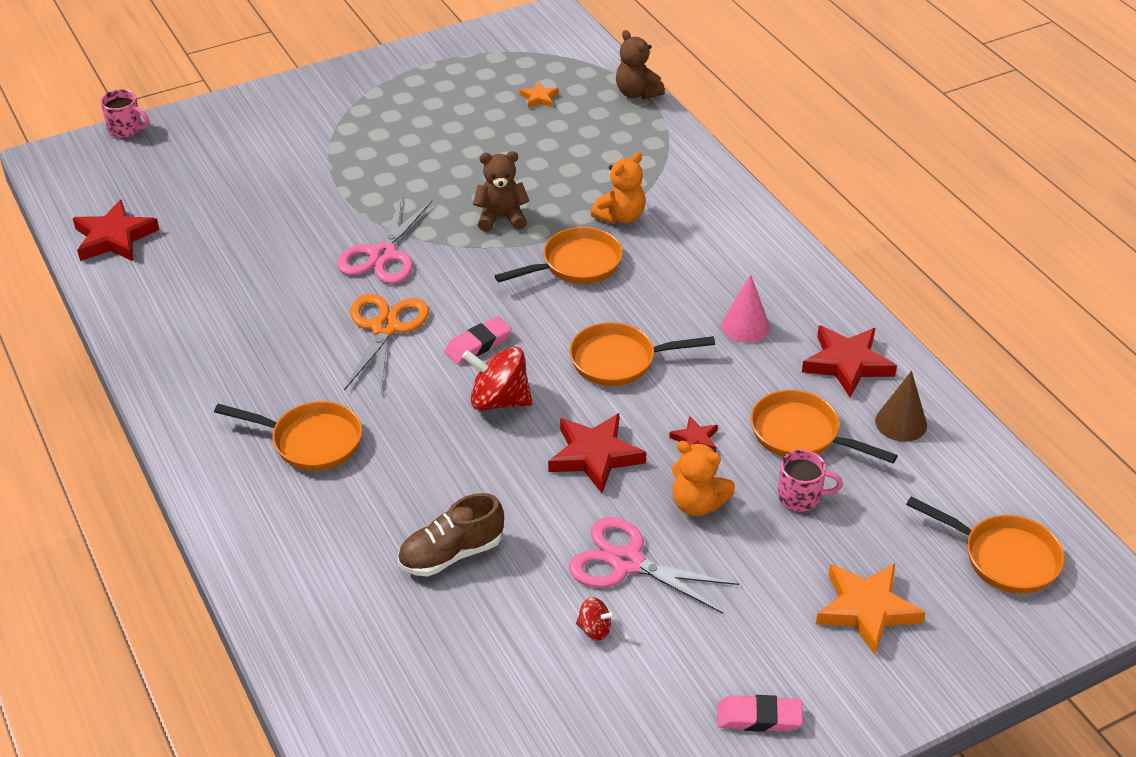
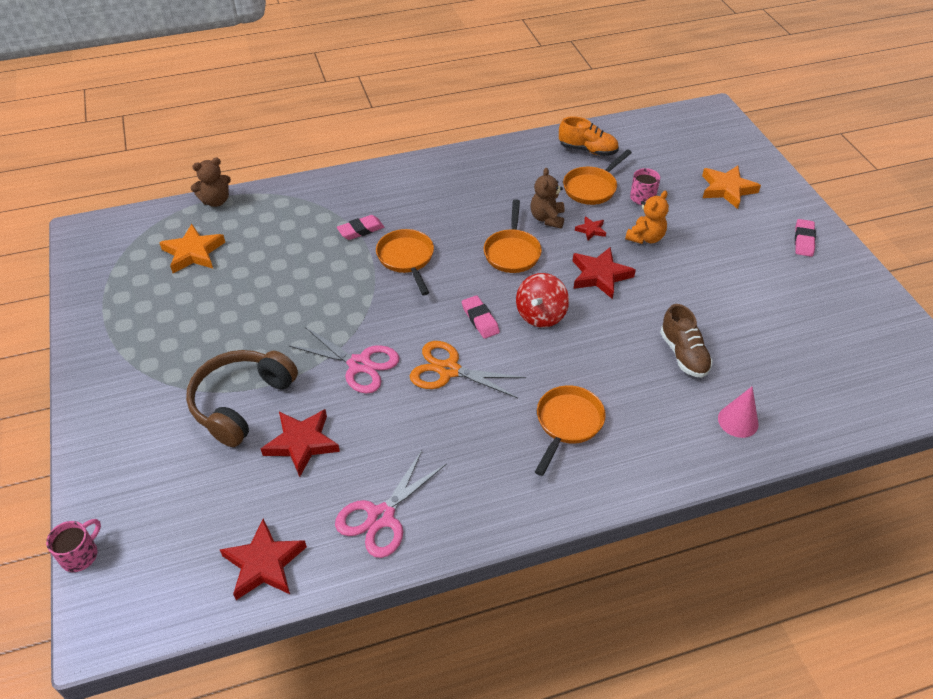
camera: 80 degrees left, 5 degrees up
brown teddy bear [473,151,529,232] -> brown teddy bear moved to [530,168,565,229]
orange star [519,81,559,108] -> orange star [159,224,225,273], size x1.94
pink scissors [569,517,739,613] -> pink scissors moved to [335,450,446,558]
red spinning top [576,597,615,640] -> none
orange teddy bear [591,152,645,224] -> pink eraser [337,215,384,240]
pink cone [721,275,770,343] -> pink cone moved to [718,387,759,438]
red star [802,325,897,397] -> red star moved to [261,409,340,477]
brown cone [875,371,927,442] -> orange shoe [559,117,619,156]
orange pan [906,496,1065,594] -> none
none -> brown headphones [186,350,298,447]

